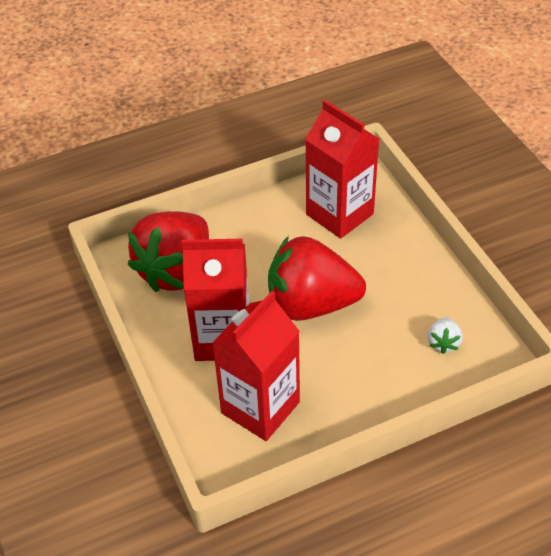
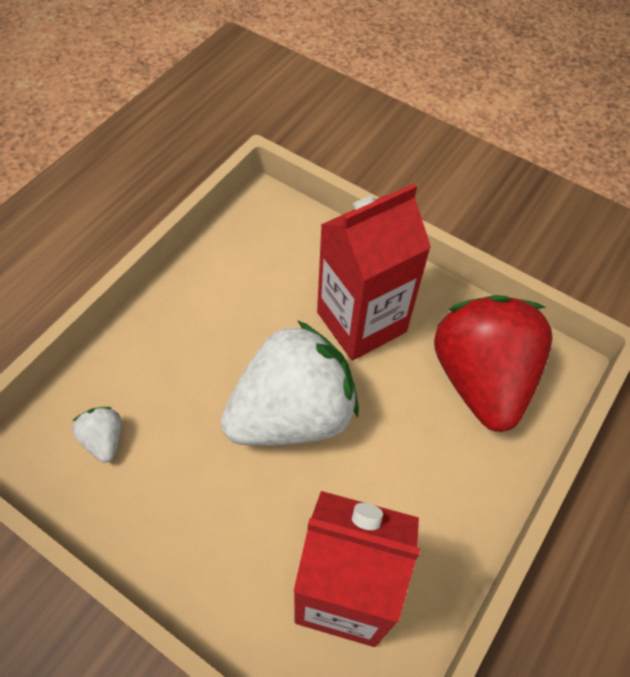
camera: 145 degrees right, 10 degrees up
red carton [212,291,300,441] -> none
red strawberry [268,236,366,321] -> white strawberry [221,320,359,446]

